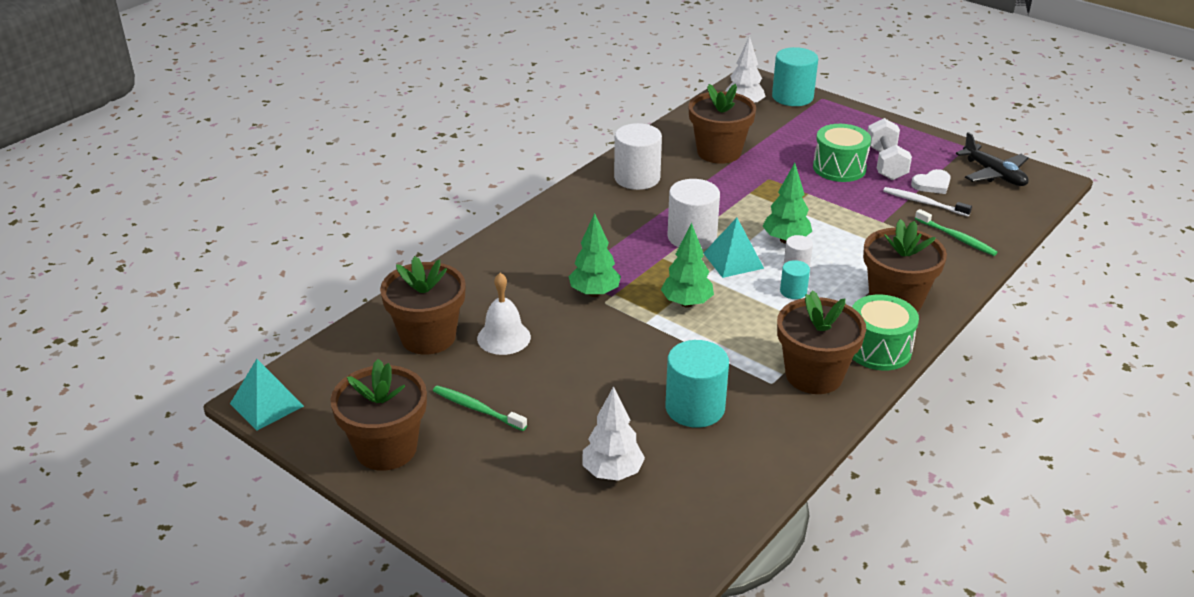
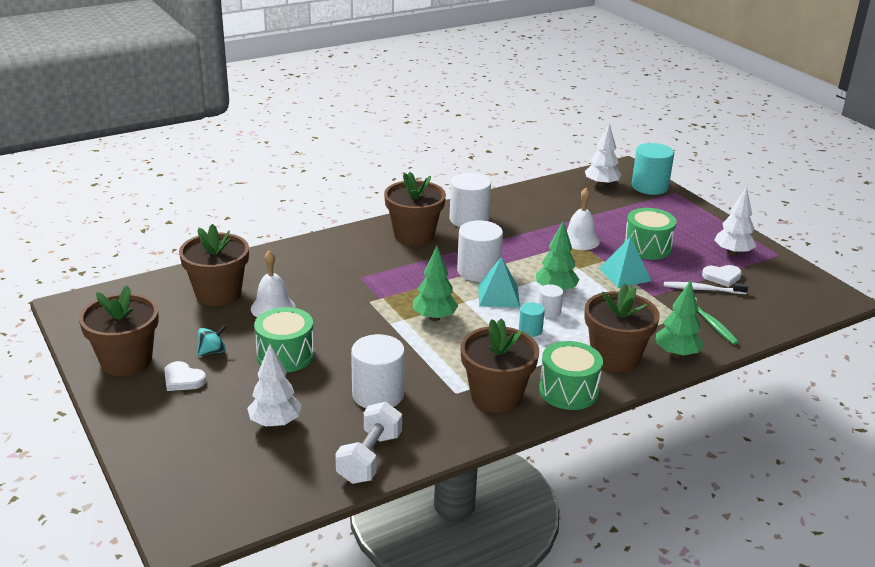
camera: 20 degrees right, 5 degrees down
turquoise pyramid [230,359,304,431] -> turquoise pyramid moved to [599,237,651,288]
green toothbrush [433,385,527,431] -> turquoise spinning top [198,325,226,356]
green tree [568,213,621,297] -> green tree moved to [656,280,704,358]
turquoise cylinder [666,340,729,428] -> white cylinder [351,334,405,408]
brown flower pot [688,84,756,164] -> brown flower pot moved to [384,172,446,246]
white dumbbell [868,118,912,180] -> white dumbbell moved to [335,402,402,484]
white toothbrush [883,187,972,216] -> white toothbrush turned 45 degrees counterclockwise [664,282,748,294]
black plane [956,132,1029,186] -> none
none -> white heart [164,361,206,391]
none -> green drum [254,307,314,373]
none -> white bell [567,188,600,250]
none -> white tree [714,187,756,256]

